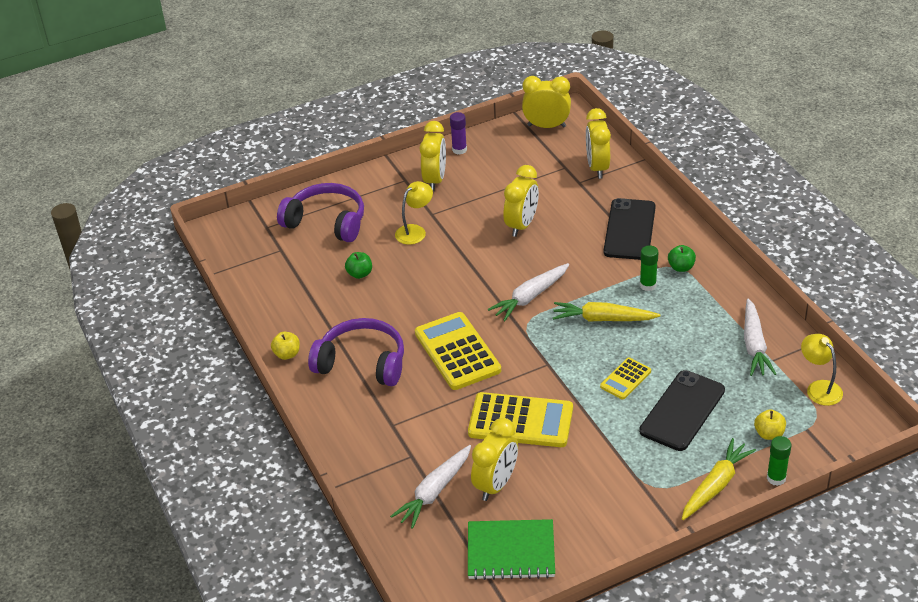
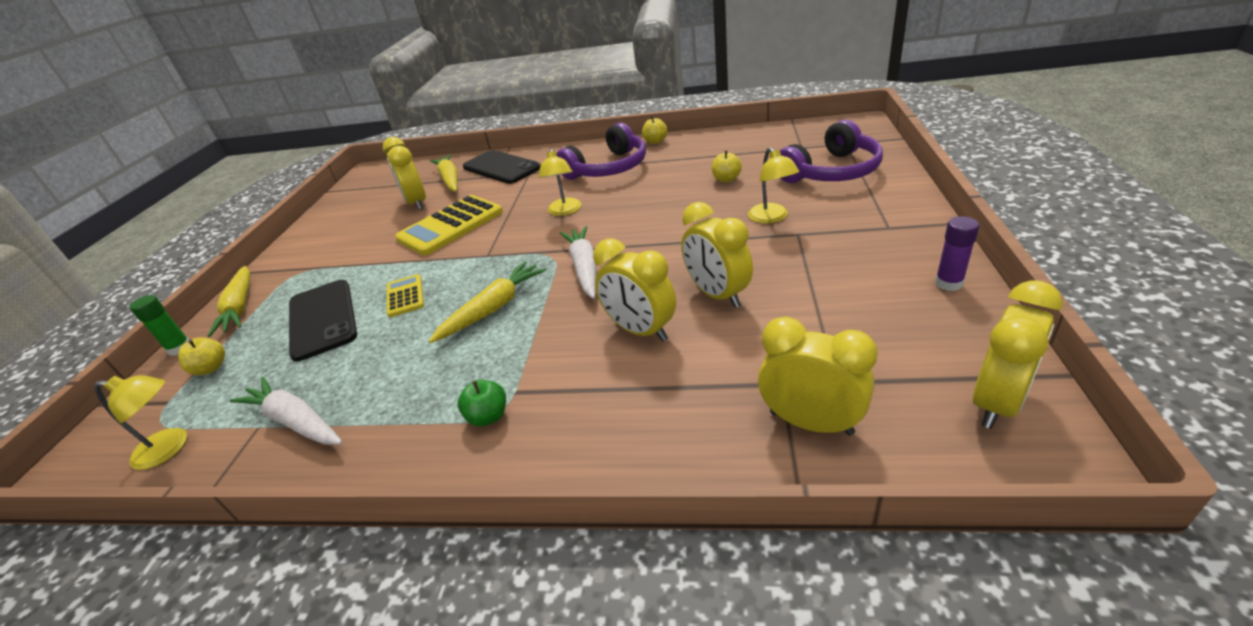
camera: 125 degrees right, 5 degrees down
green apple [345,252,372,279] -> yellow apple [712,151,742,182]
white carrot [390,445,471,529] -> yellow carrot [430,155,457,192]
yellow calculator [415,312,501,390] -> yellow lamp [539,148,581,216]
yellow clock [420,121,446,191] -> yellow clock moved to [593,238,676,341]
green notebook [468,519,555,580] -> none
black phone [604,198,656,260] -> black phone moved to [463,150,541,184]
green glue stick [640,245,658,291] -> none

